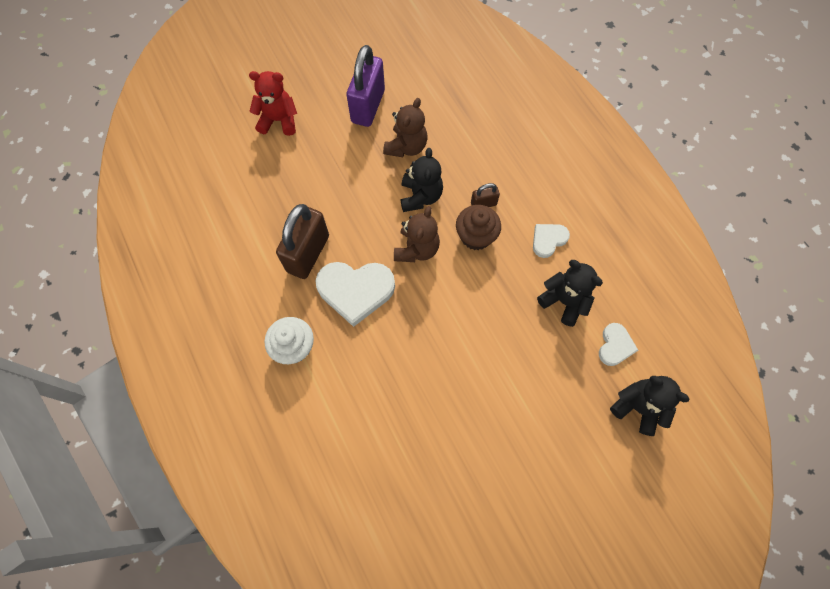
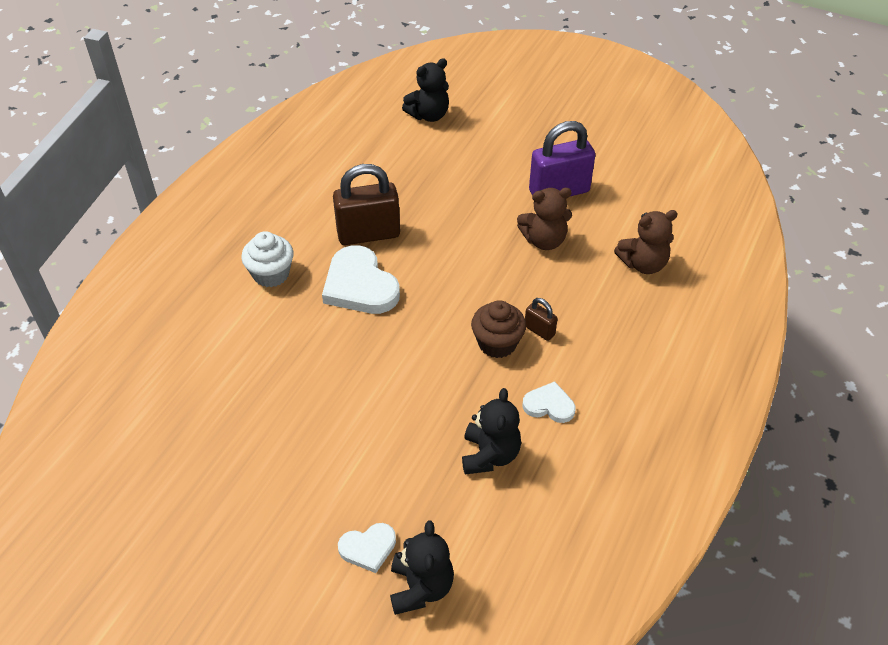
camera: 55 degrees right, 20 degrees down
red teddy bear [249,71,297,136] -> none
brown teddy bear [394,206,440,262] -> brown teddy bear moved to [614,210,677,274]
black teddy bear [401,148,443,212] -> black teddy bear moved to [402,58,449,122]
white heart [599,323,638,366] -> white heart moved to [338,523,396,573]

